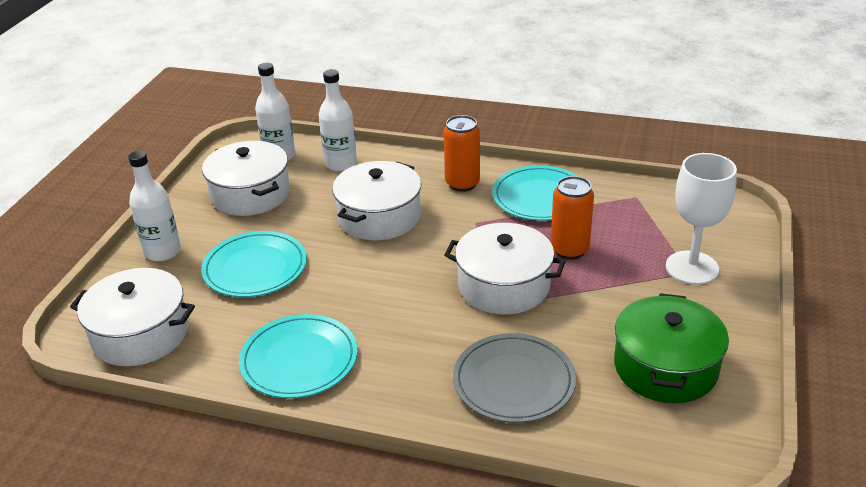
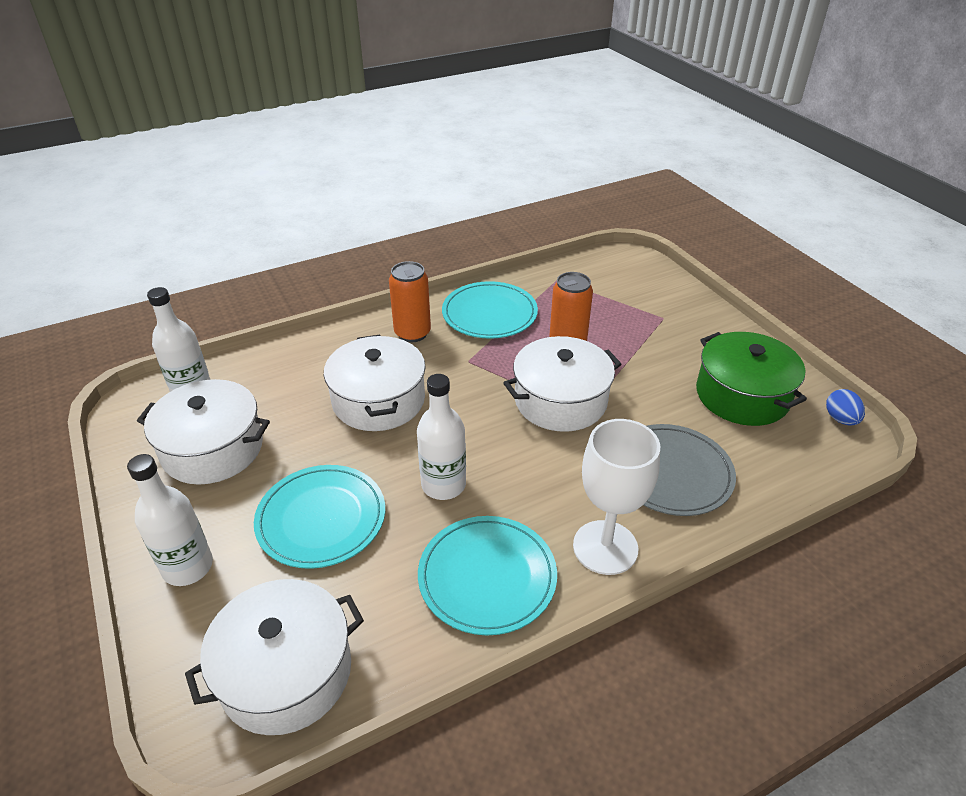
camera: 45 degrees left, 5 degrees up
white bottle [319,69,357,171] -> white bottle moved to [417,374,466,500]
white goblet [666,153,737,285] -> white goblet moved to [573,419,660,575]
none -> blue egg [826,389,865,425]

